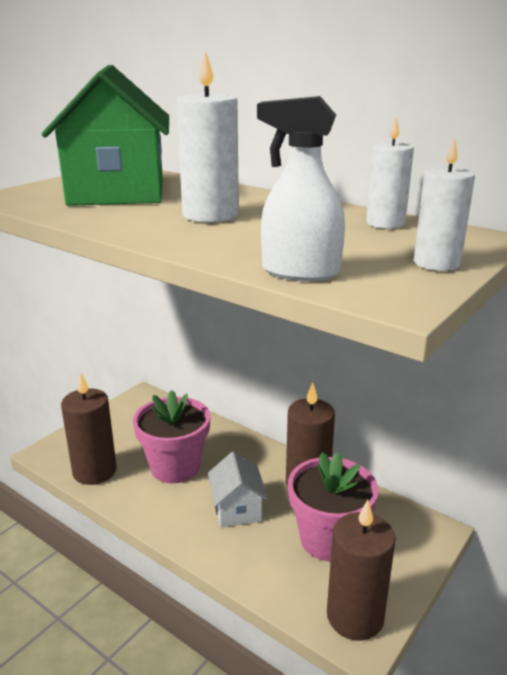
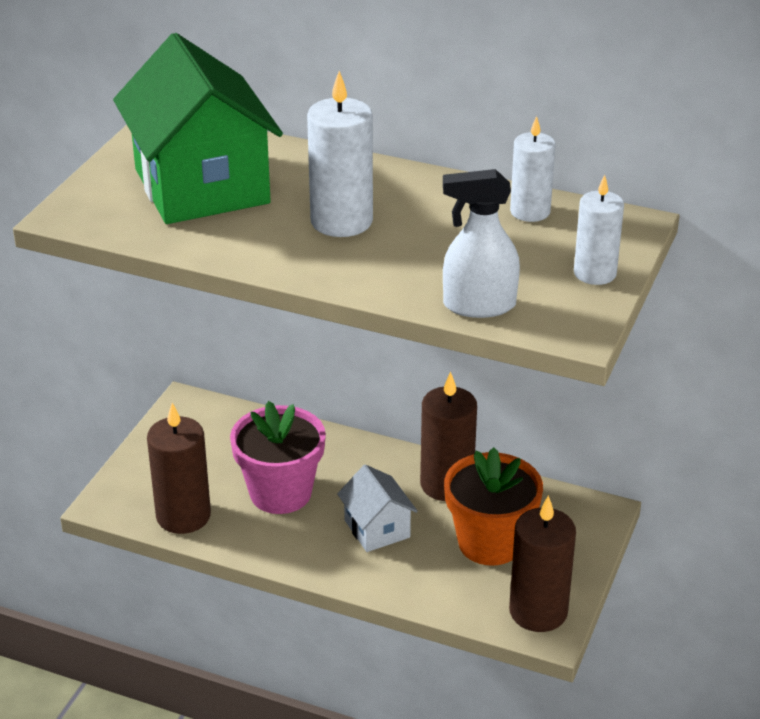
camera: 15 degrees left, 10 degrees up
pink flower pot [288,452,379,561] -> orange flower pot [444,447,543,566]

